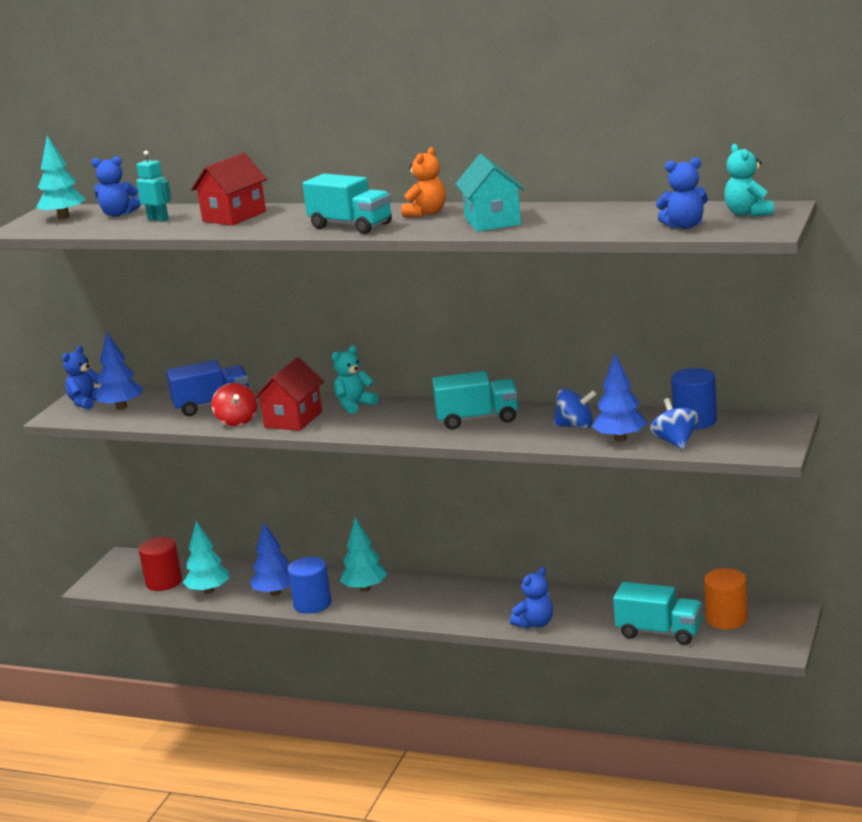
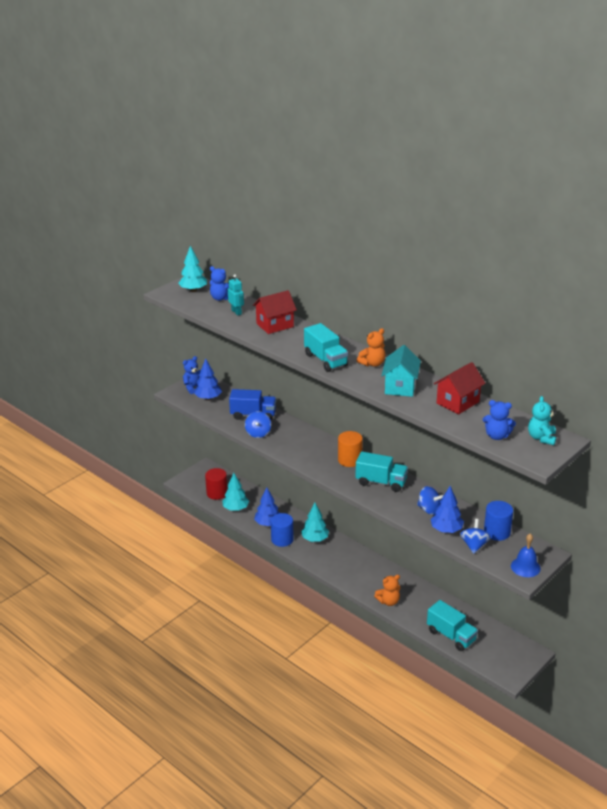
camera: 20 degrees right, 10 degrees up
red spinning top [212,383,257,426] -> blue spinning top [245,411,271,438]
red house [253,357,324,431] -> red house moved to [434,362,486,414]
turquoise teddy bear [331,345,378,414] -> none
blue teddy bear [510,567,553,629] -> orange teddy bear [374,575,400,606]
orange cylinder [704,568,748,629] -> orange cylinder moved to [338,431,363,467]
none -> blue bell [511,533,541,577]

